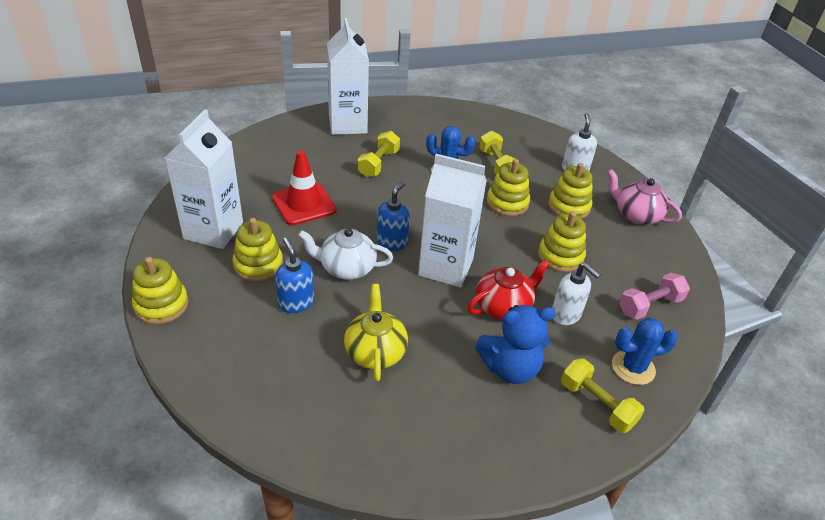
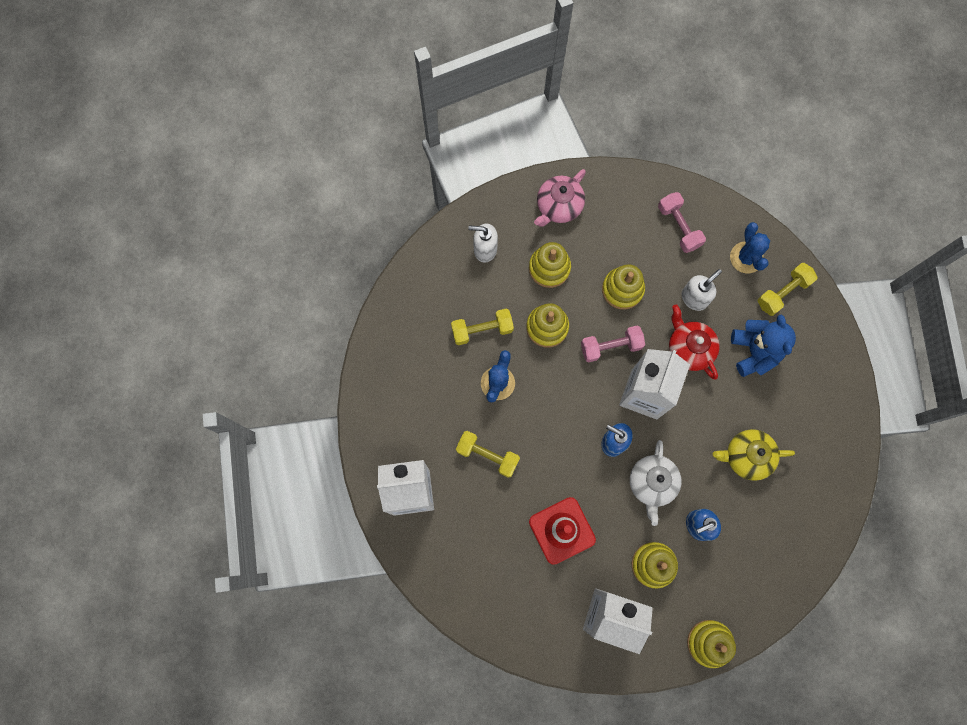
camera: 85 degrees left, 35 degrees up
none -> pink dumbbell [581,326,645,362]

